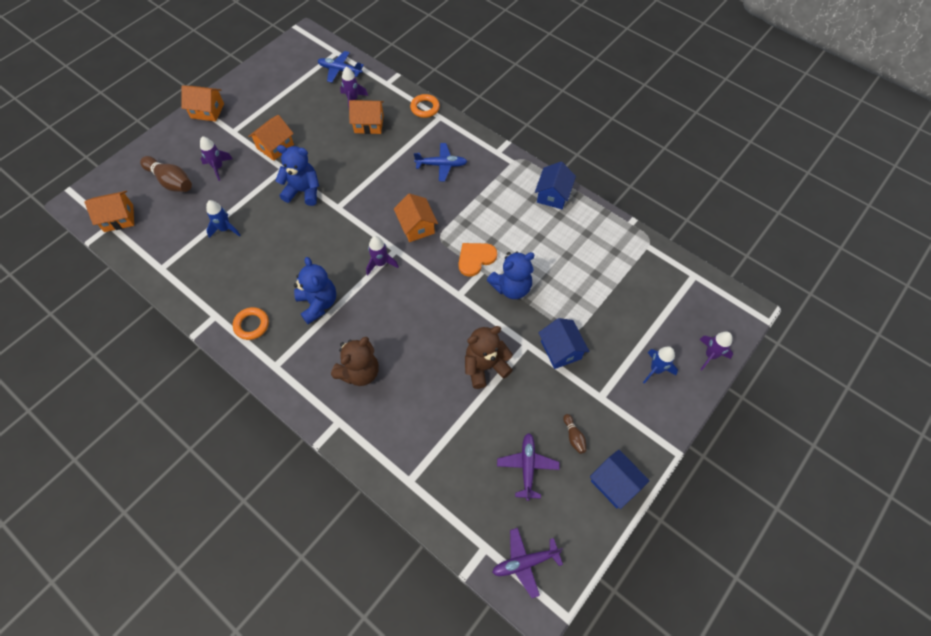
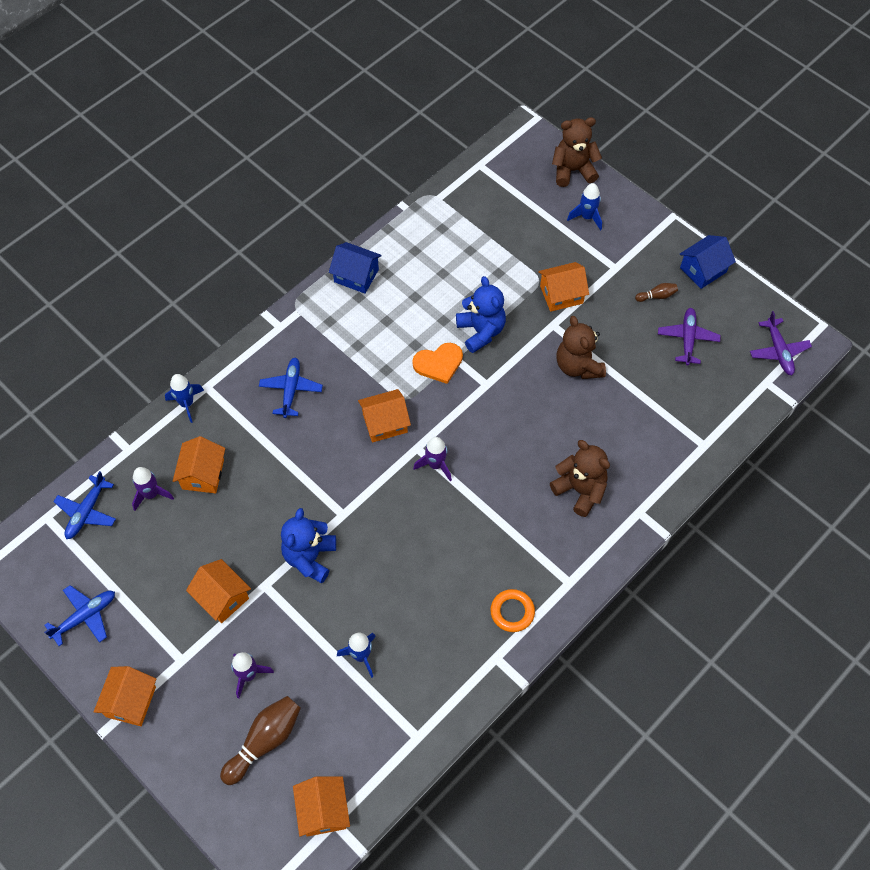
camera: 85 degrees left, 0 degrees up
blue teddy bear [294,257,336,324] -> none
orange ring [410,94,440,118] -> blue rocket [165,374,204,423]
orange heart [458,243,497,277] -> orange heart turned 75 degrees counterclockwise [412,343,463,384]
purple plane [497,433,560,501] -> purple plane turned 90 degrees clockwise [658,308,721,365]
blue house [538,318,589,369] -> orange house [538,262,589,312]
purple rocket [699,331,733,370] -> brown teddy bear [552,117,602,187]
none -> blue plane [44,585,115,646]

